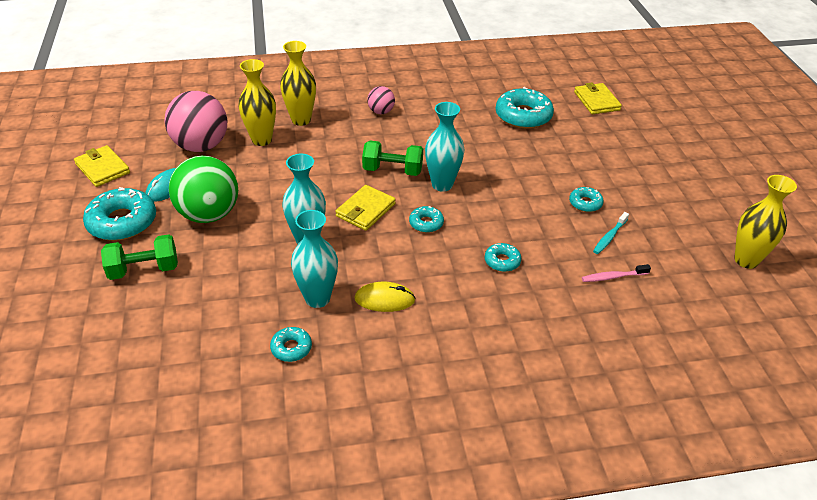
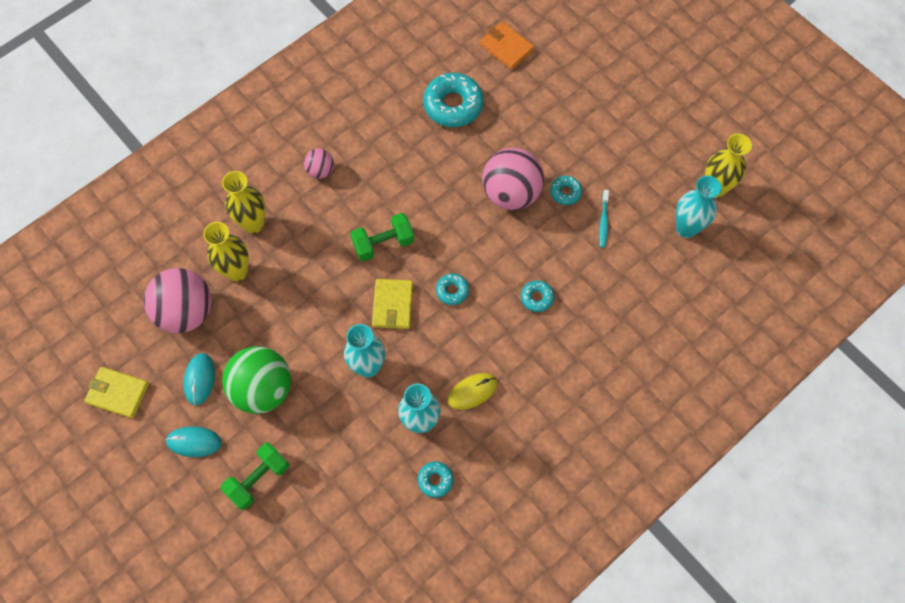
camera: 30 degrees left, 25 degrees up
turquoise donut [83,187,156,241] -> turquoise mouse [166,426,222,457]
turquoise vase [425,102,464,192] -> turquoise vase moved to [676,176,722,238]
yellow wallet [574,82,622,114] -> orange wallet [480,22,534,70]
pink toothbrush [582,264,651,282] -> none
none -> pink ball [482,148,544,210]

